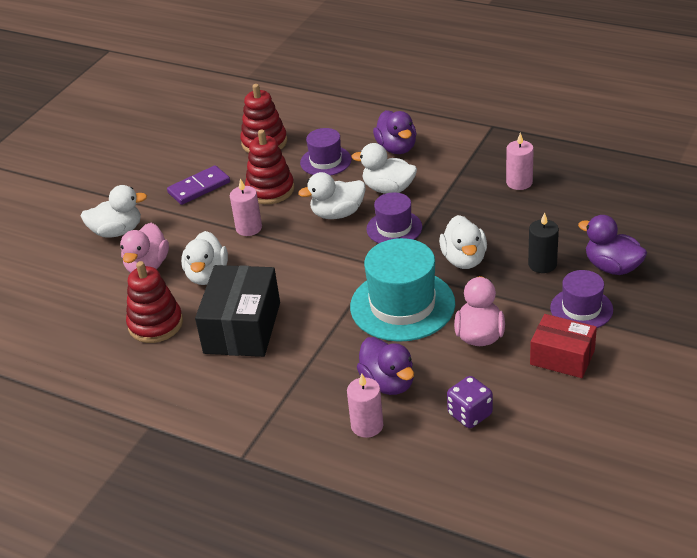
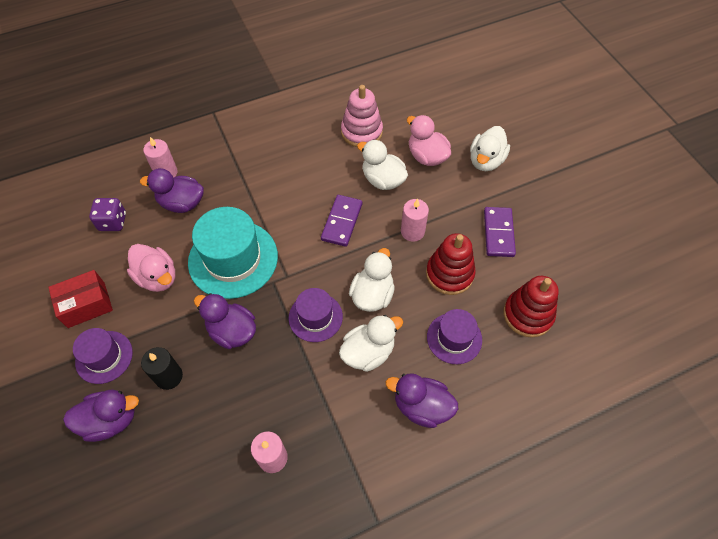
camera: 125 degrees right, 20 degrees up
red stacking toy [126,261,183,343] -> pink stacking toy [341,85,383,147]
black box [195,265,280,357] -> none
white duck [439,215,487,269] -> purple duck [194,293,256,349]
none -> purple domino [321,195,362,247]

